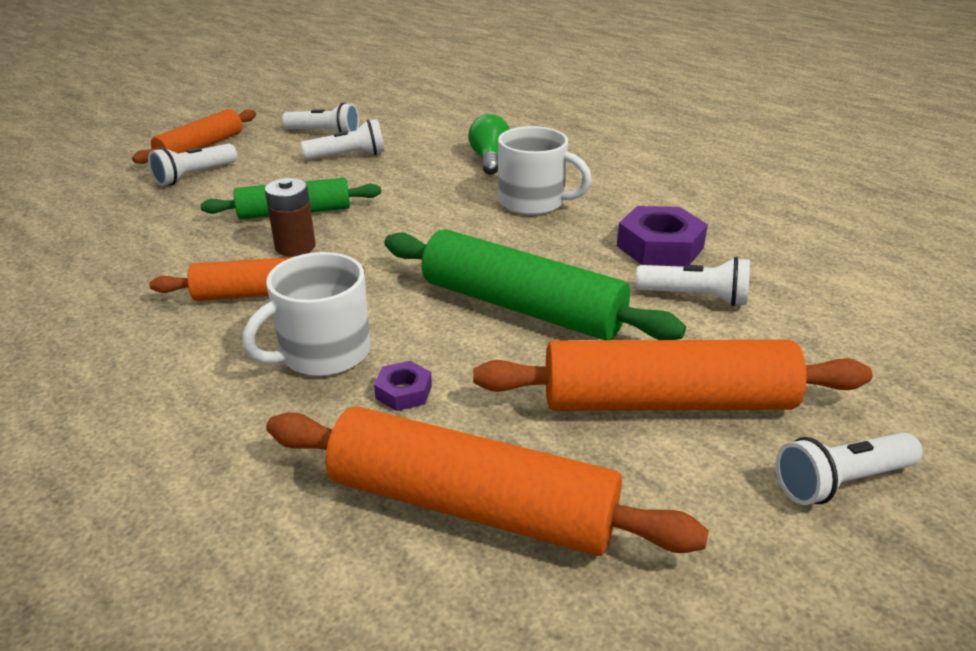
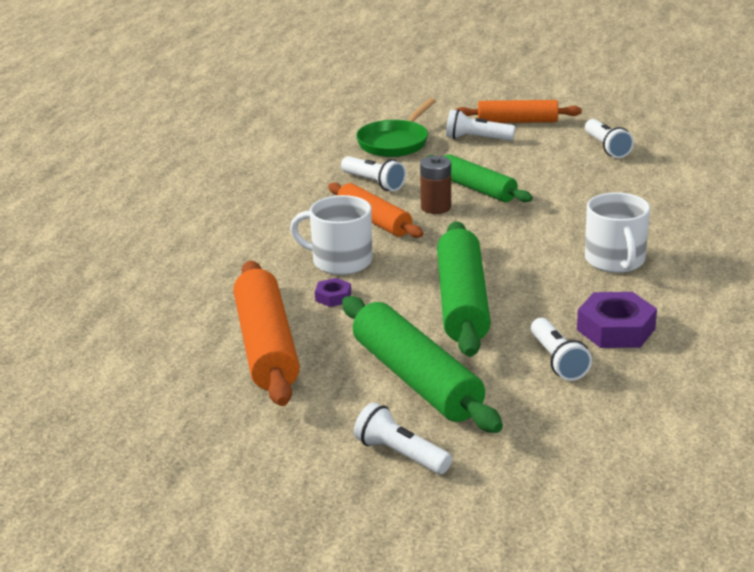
camera: 60 degrees right, 5 degrees down
white flashlight [301,119,384,160] -> white flashlight moved to [341,156,406,191]
green light bulb [468,114,510,175] -> none
orange rolling pin [473,340,872,411] -> green rolling pin [342,296,503,433]
none -> green pan [356,98,436,157]

